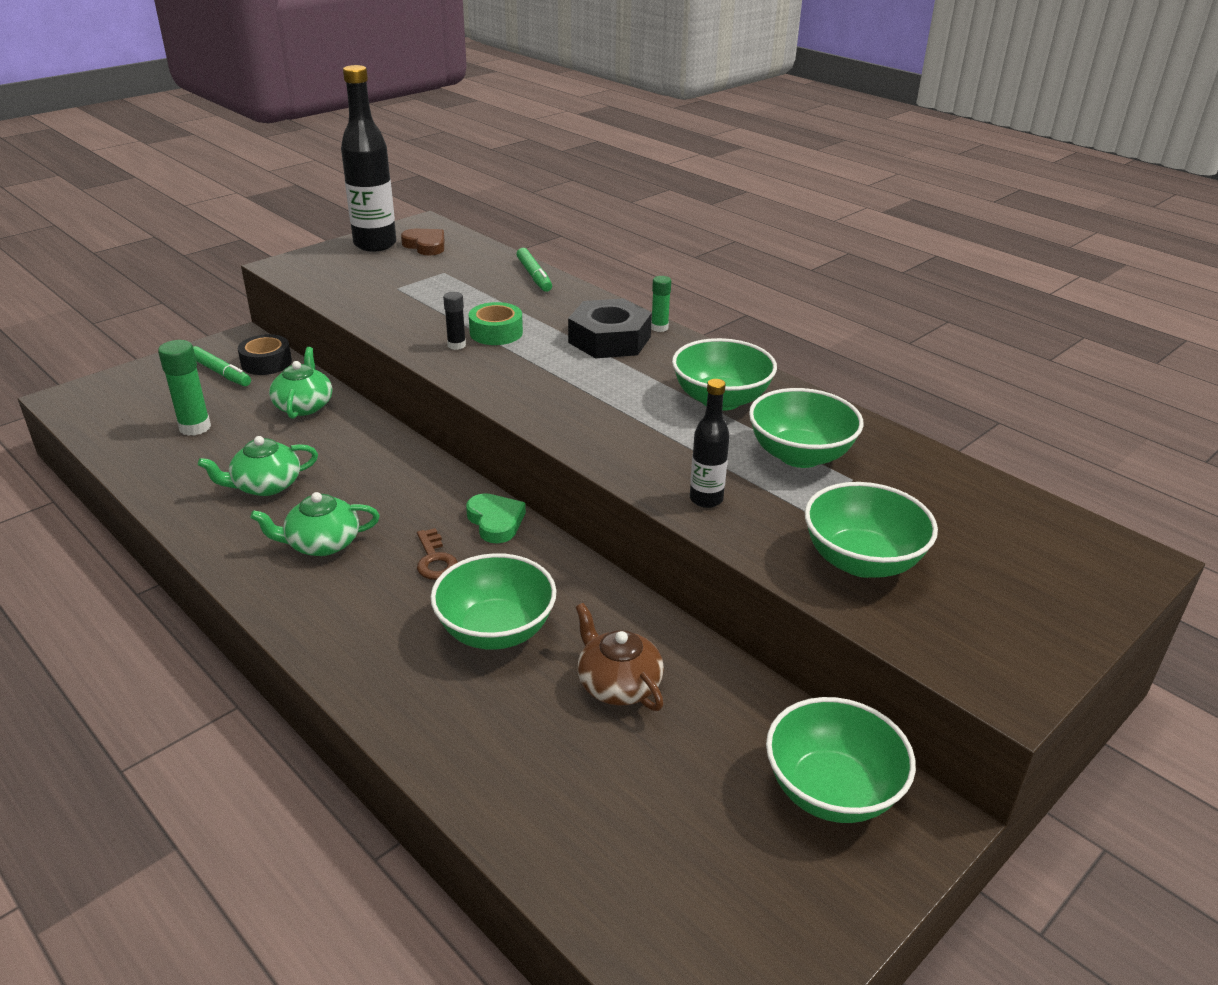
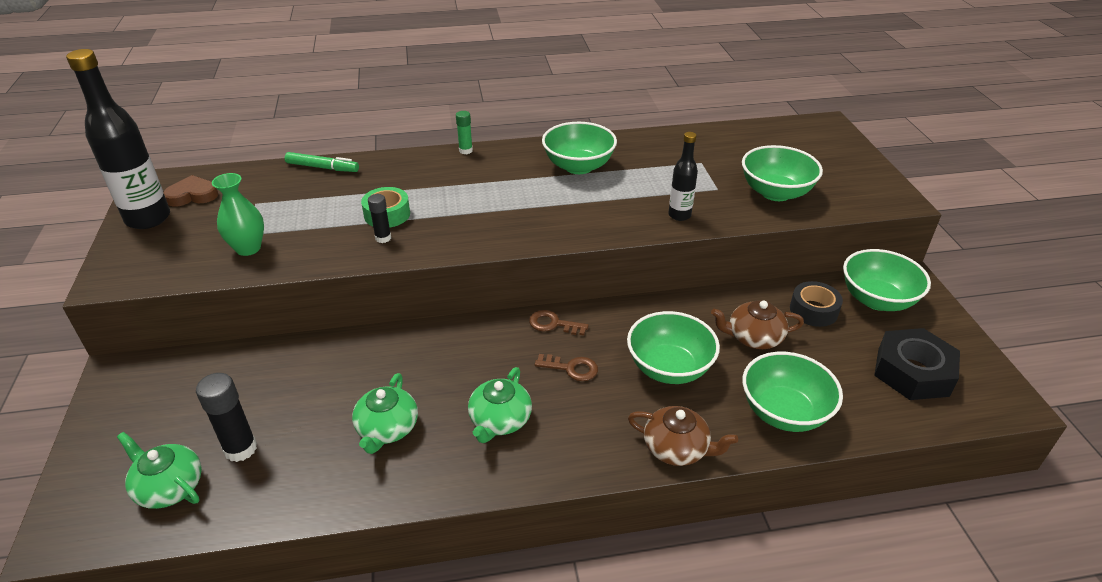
camera: 55 degrees left, 5 degrees up
green glue stick [158,340,211,436] -> black glue stick [196,373,257,462]
green marker [193,346,251,386] -> none
black tape [238,334,292,375] -> black tape moved to [790,281,843,327]
green teapot [269,347,332,419] -> green teapot moved to [117,432,202,509]
green heart [466,493,526,543] -> brown key [529,310,589,336]
black nut [568,298,652,358] -> black nut moved to [874,328,960,400]
green bowl [749,388,863,468] -> green bowl moved to [743,352,843,432]
none -> green vase [212,173,264,256]
none -> brown teapot [628,406,738,466]

